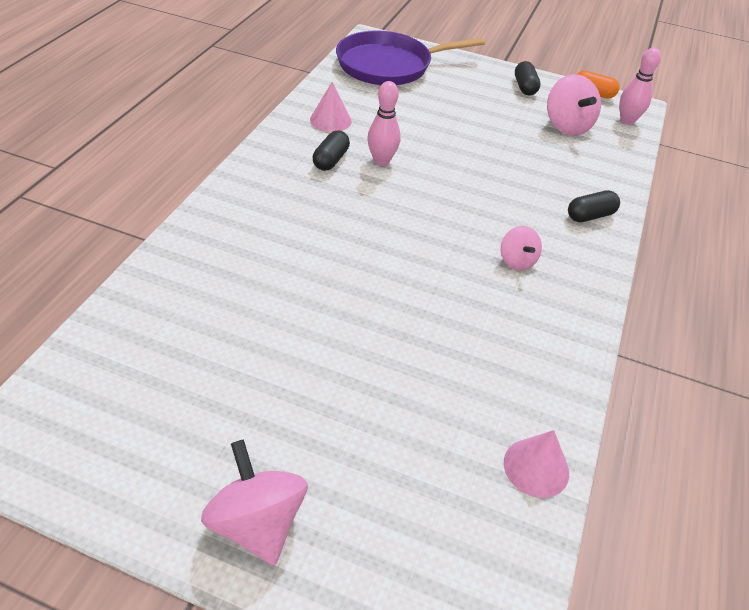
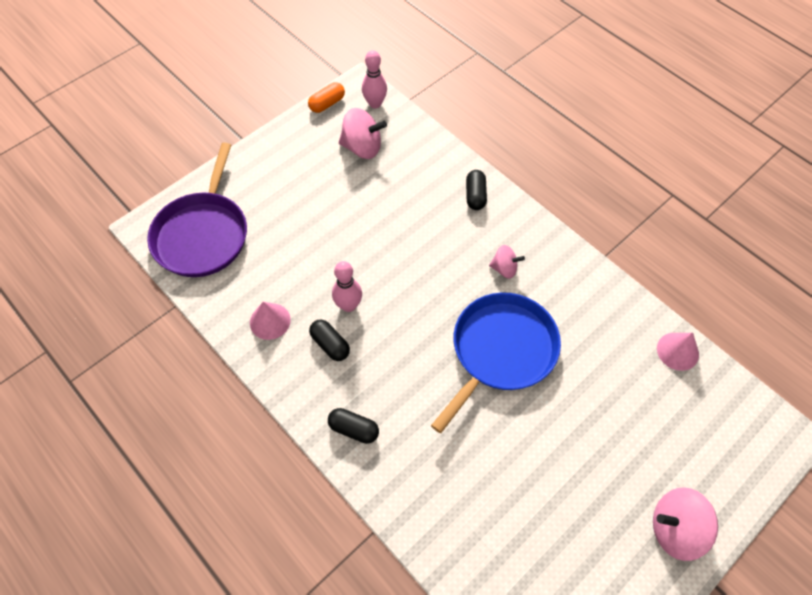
camera: 60 degrees left, 15 degrees up
black capsule [515,61,540,96] -> black capsule moved to [328,408,379,444]
none -> blue pan [431,292,561,433]

